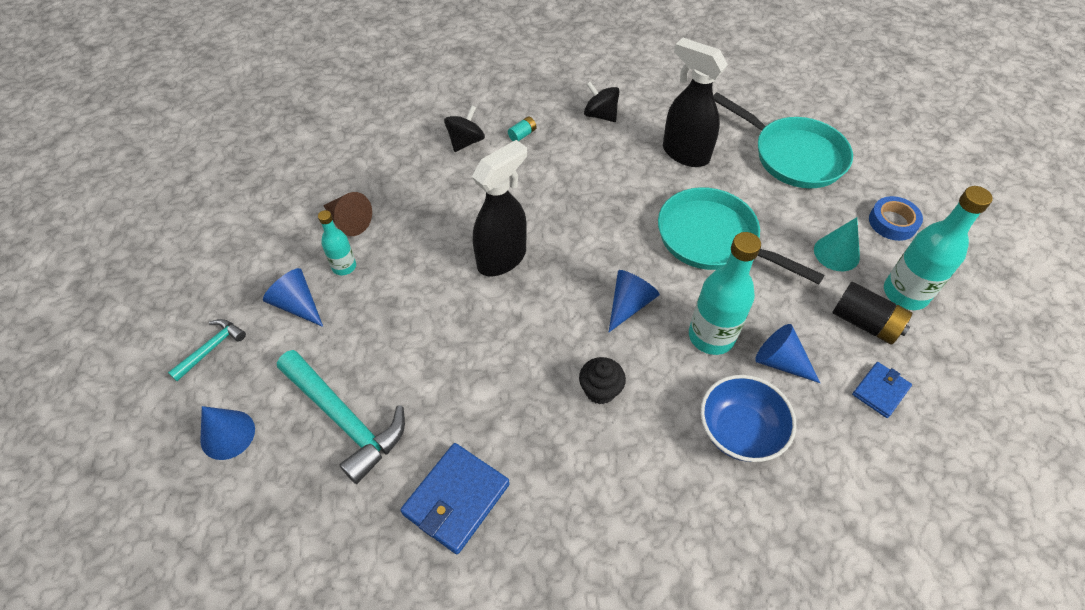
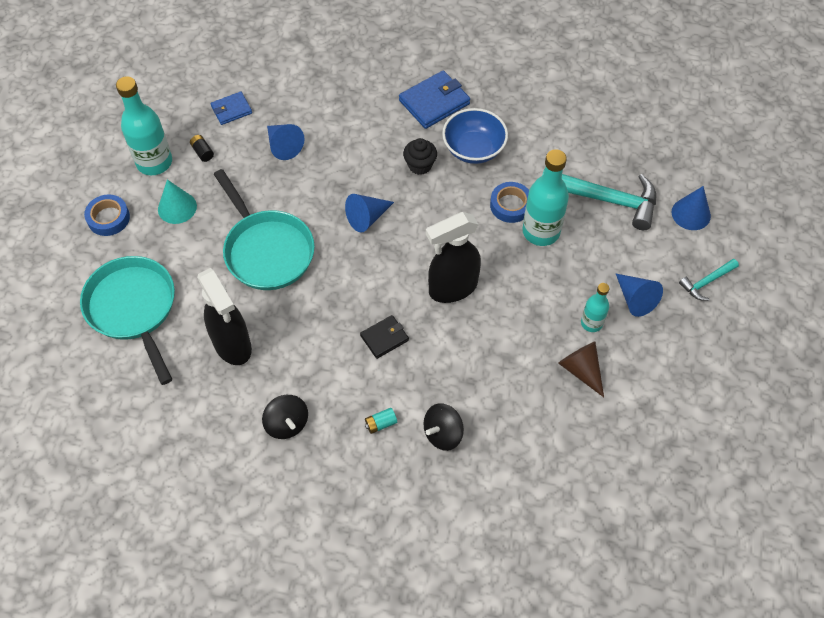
camera: 160 degrees left, 5 degrees up
turquoise hammer [277,350,405,484] -> turquoise hammer turned 135 degrees clockwise [542,169,656,230]
blue wallet [400,443,510,554] -> blue wallet moved to [399,70,470,129]
turquoise bottle [689,232,761,355] -> turquoise bottle moved to [522,149,569,246]
blue bowl [701,375,797,462] -> blue bowl moved to [442,108,508,164]
black battery [832,282,912,345] -> black battery [190,135,214,162], size x0.50
none -> black wallet [360,315,409,359]
none -> blue tape [490,182,529,223]

